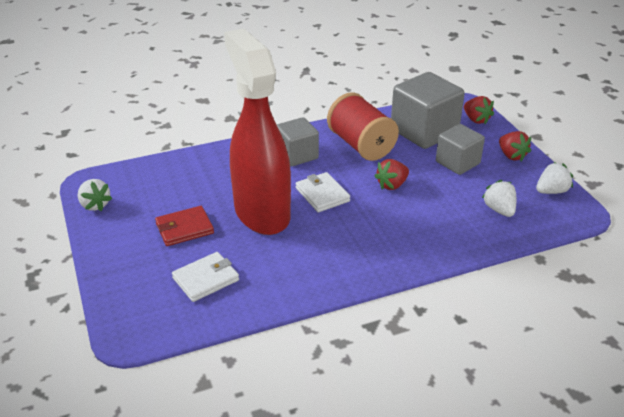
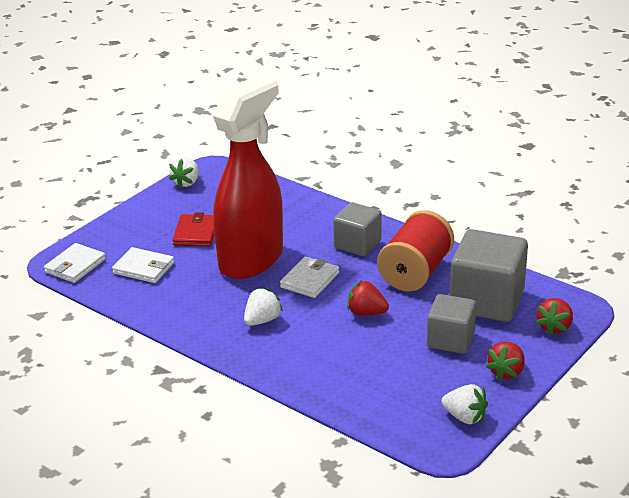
camera: 60 degrees right, 5 degrees down
red wallet [155,206,214,246] -> red wallet turned 60 degrees clockwise [173,212,214,246]
white strawberry [482,180,516,217] -> white strawberry moved to [244,287,283,326]
none -> white wallet [44,243,106,283]

